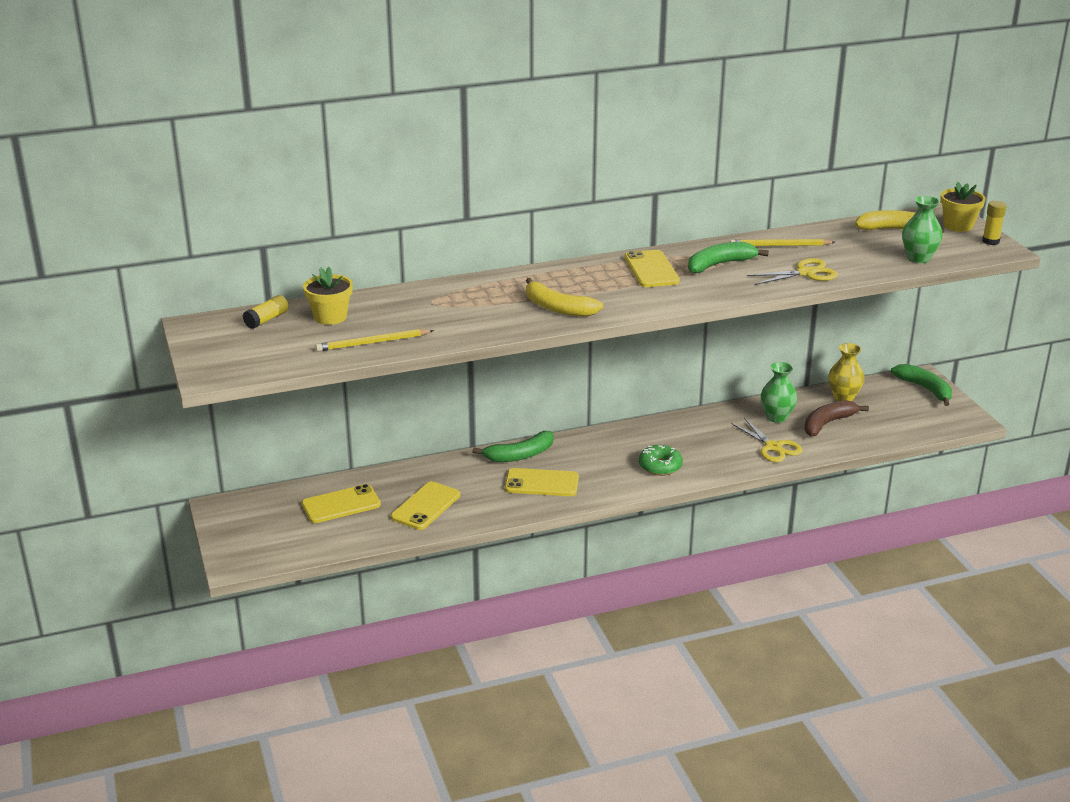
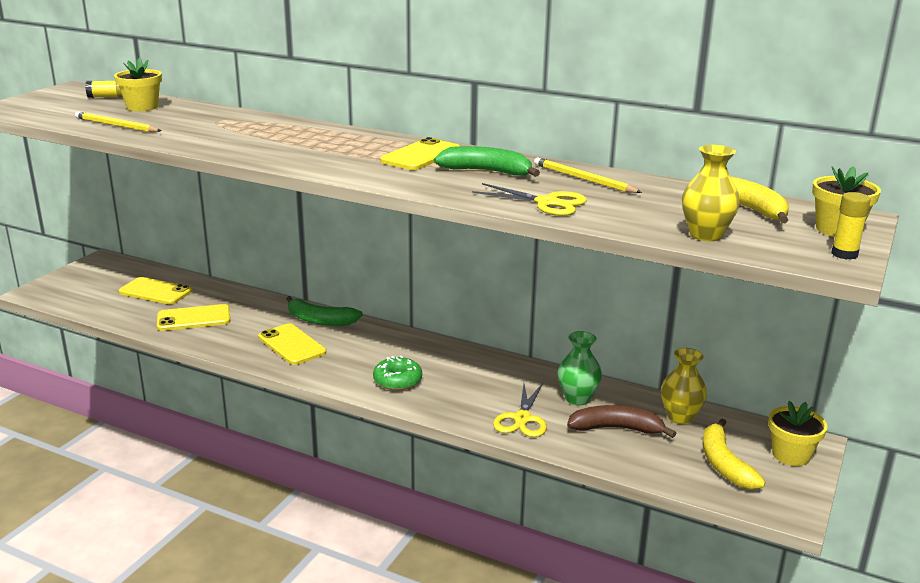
camera: 45 degrees right, 5 degrees down
yellow banana [526,278,603,317] -> yellow banana moved to [702,419,766,490]
green banana [891,364,952,406] -> yellow flower pot [768,401,827,466]
green vase [902,196,943,263] -> yellow vase [682,145,740,241]

